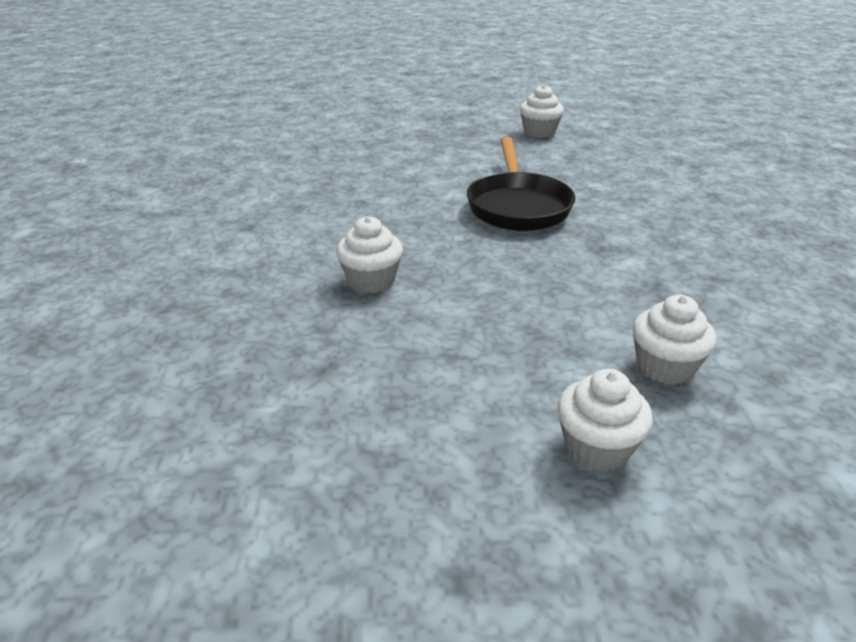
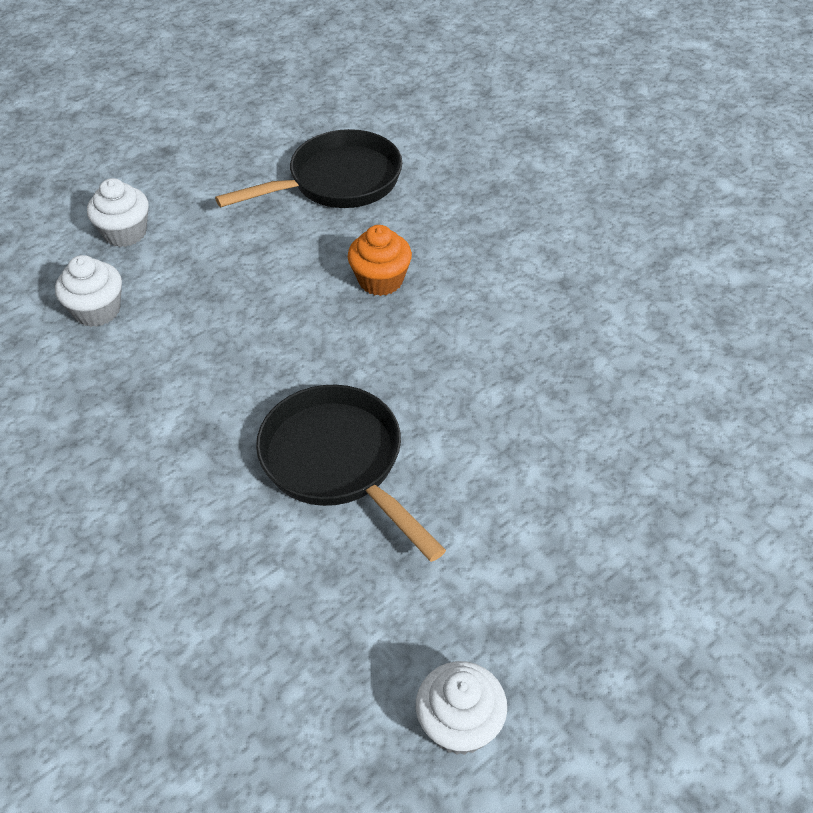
camera: 145 degrees right, 15 degrees up
white cupcake [336,216,403,293] -> orange cupcake [348,225,412,296]
none -> black pan [215,129,402,208]

